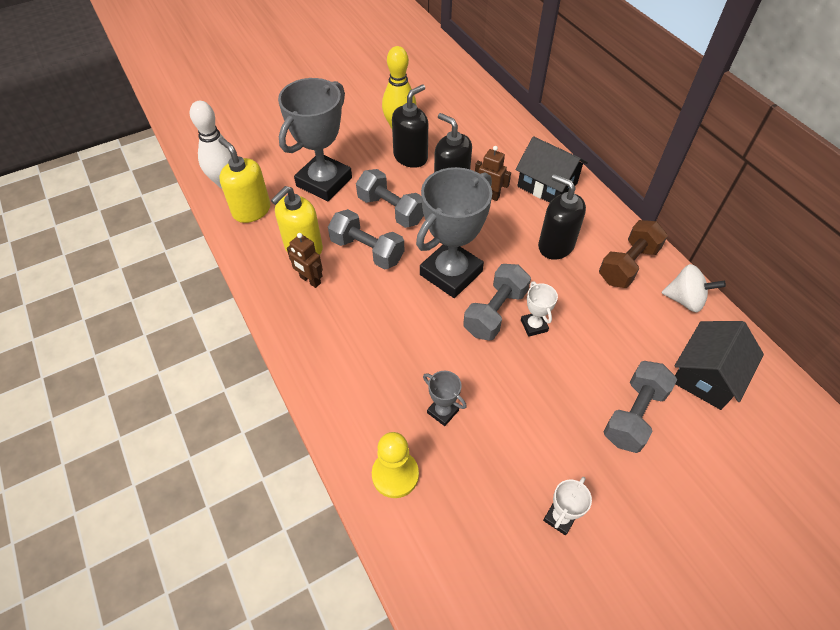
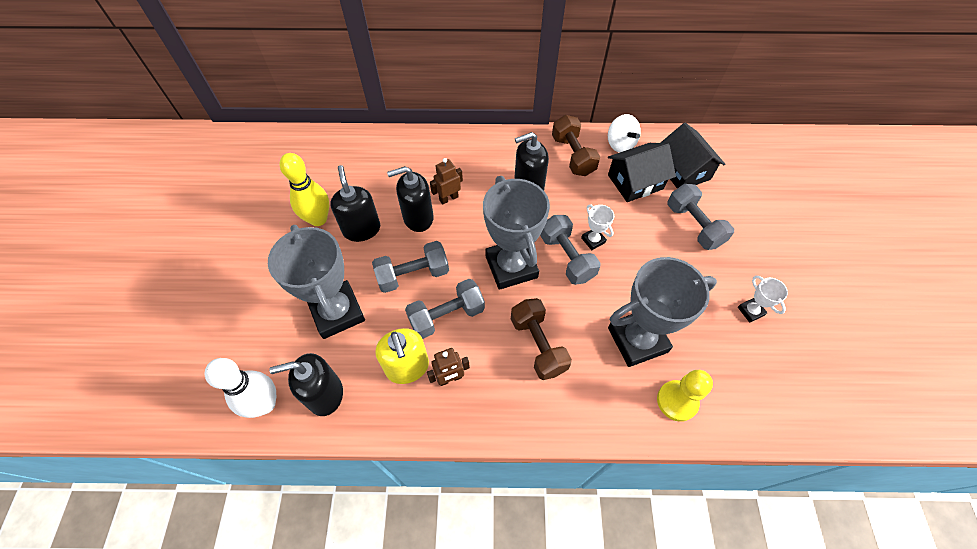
camera: 60 degrees left, 5 degrees up
yellow soap dispenser [218,137,270,223] -> black soap dispenser [269,353,343,416]
grey trophy [423,371,467,426] -> grey trophy [608,257,717,367], size x2.29
black house [515,136,588,203] -> black house moved to [608,143,676,202]
white trophy [521,282,558,337] -> white trophy turned 45 degrees clockwise [581,205,614,250]
white spinning top [662,264,726,312] -> white spinning top turned 105 degrees clockwise [608,114,641,153]
none -> brown dumbbell [511,298,572,380]

